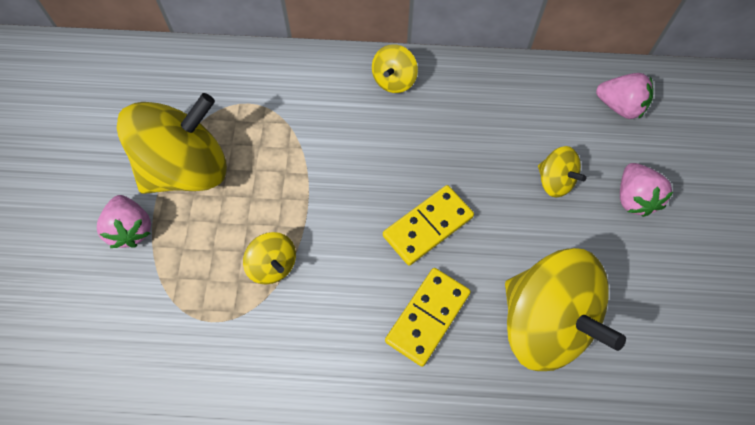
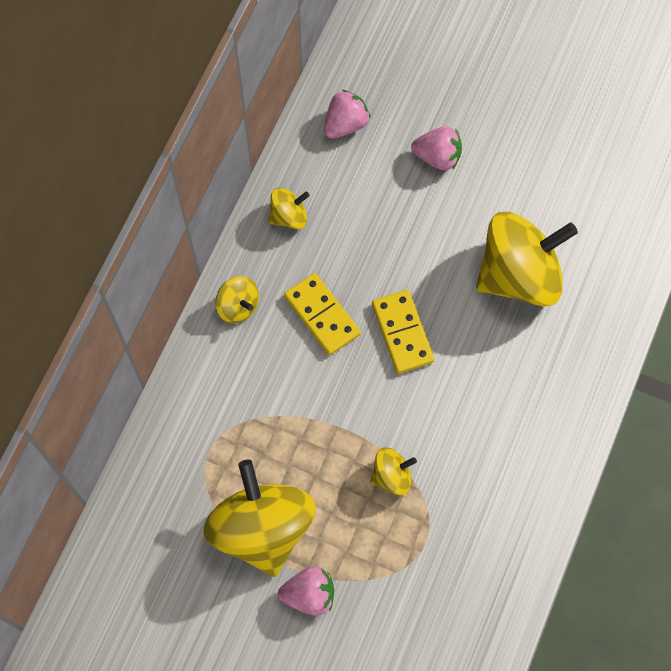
camera: 70 degrees left, 5 degrees up
yellow domino [385,268,471,367] -> yellow domino moved to [284,273,361,355]
yellow spinning top [538,146,587,198] -> yellow spinning top moved to [269,188,310,229]

